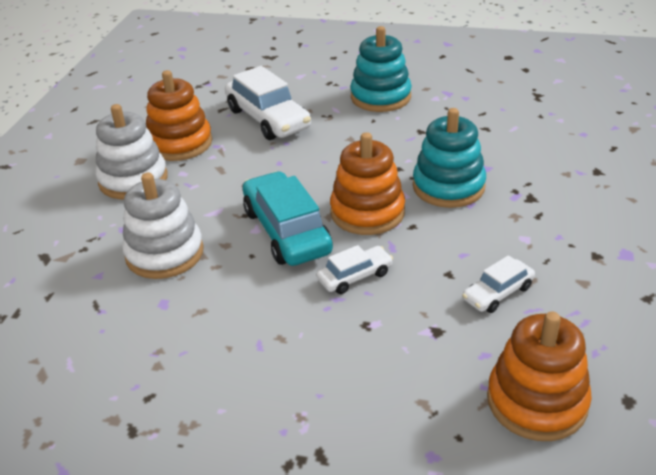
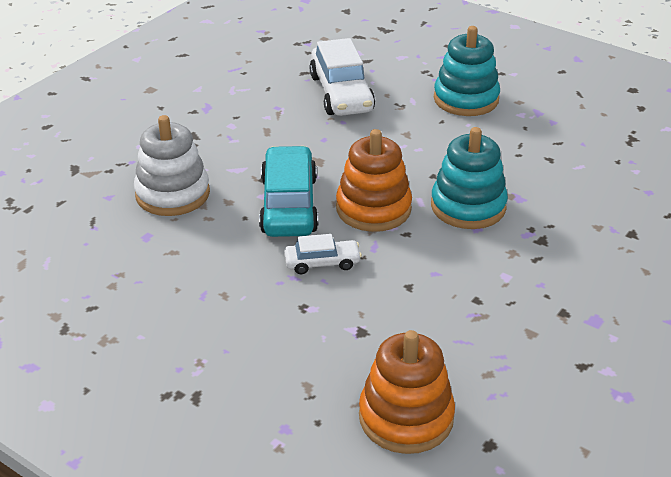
camera: 20 degrees right, 0 degrees up
white stacking toy [96,104,168,199] -> none
orange stacking toy [146,70,212,161] -> none
white car [462,255,535,313] -> none

